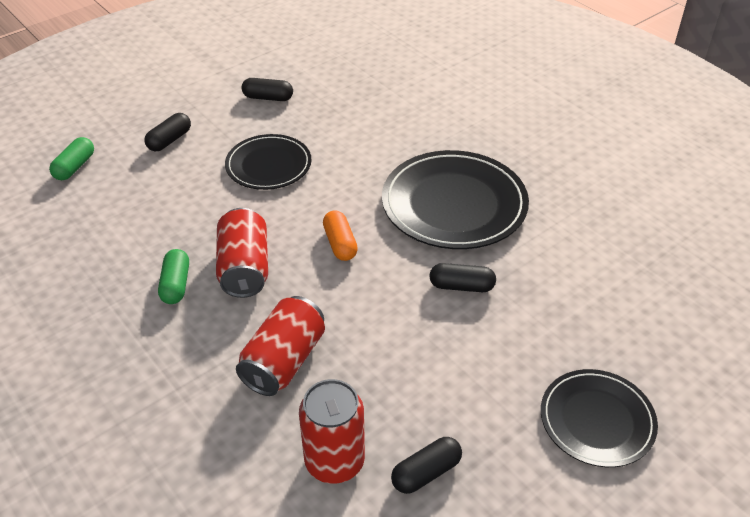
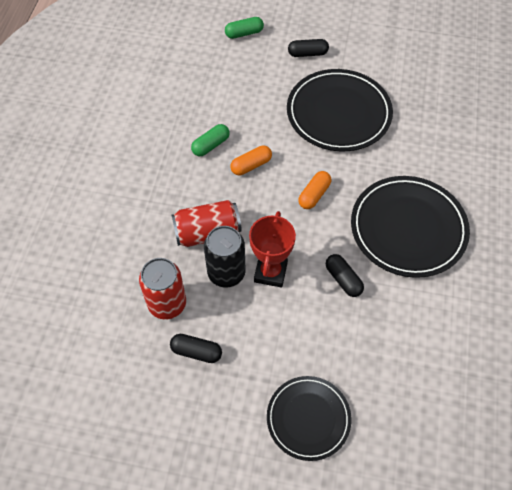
camera: 50 degrees right, 15 degrees up
red can [216,208,268,298] -> orange capsule [230,146,272,175]
black plate [225,134,312,190] -> black plate [287,69,393,151], size x1.61
black capsule [242,78,293,101] -> none
none -> black can [204,226,246,288]
none -> red trophy [249,211,296,288]

